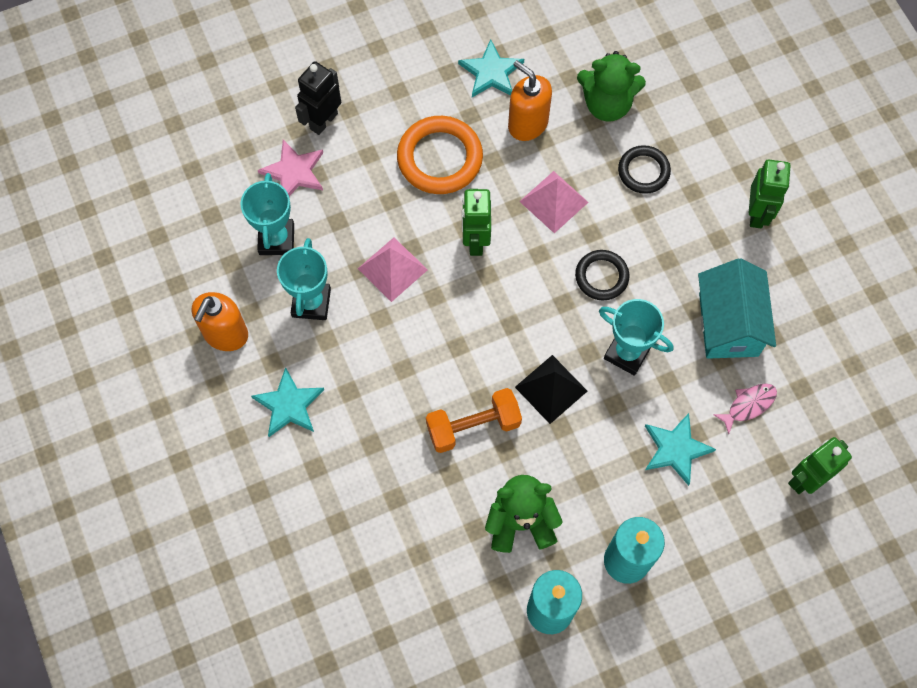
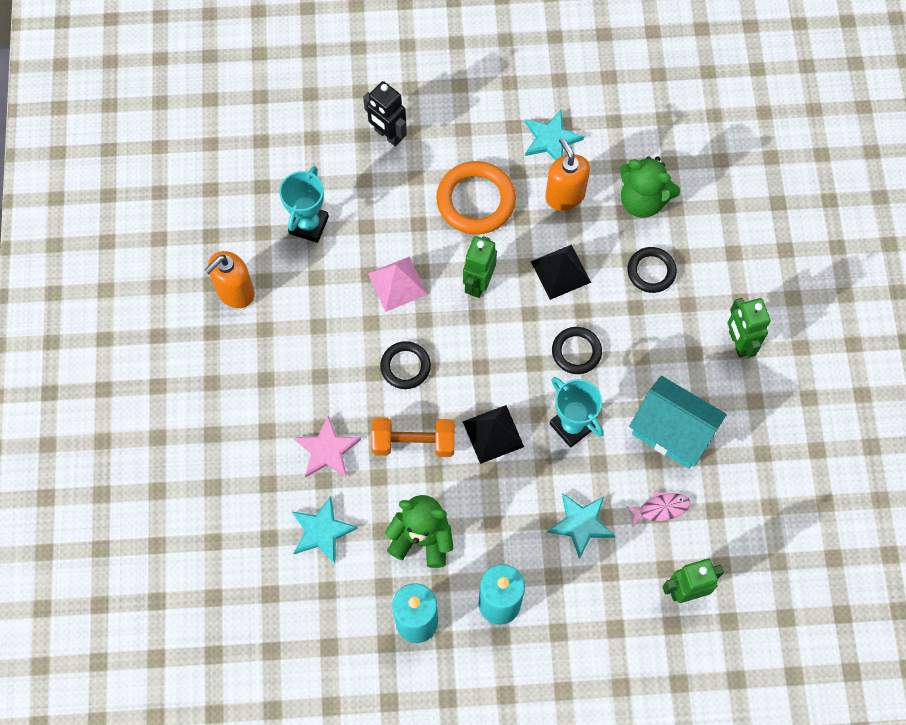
camera: 20 degrees right, 0 degrees up
turquoise star [251,367,324,437] -> turquoise star moved to [292,496,358,563]
pink star [258,140,323,196] -> pink star moved to [294,416,361,477]
turquoise trophy [277,238,331,320] -> none
black robot [295,61,341,135] -> black robot turned 105 degrees counterclockwise [363,81,407,146]
pink pyramid [519,171,589,233] -> black pyramid [531,245,591,300]
turquoise house [698,258,776,359] -> turquoise house turned 75 degrees counterclockwise [629,376,727,468]
green robot [749,159,791,228] -> green robot turned 135 degrees clockwise [728,298,771,358]
none -> black ring [380,341,431,389]

